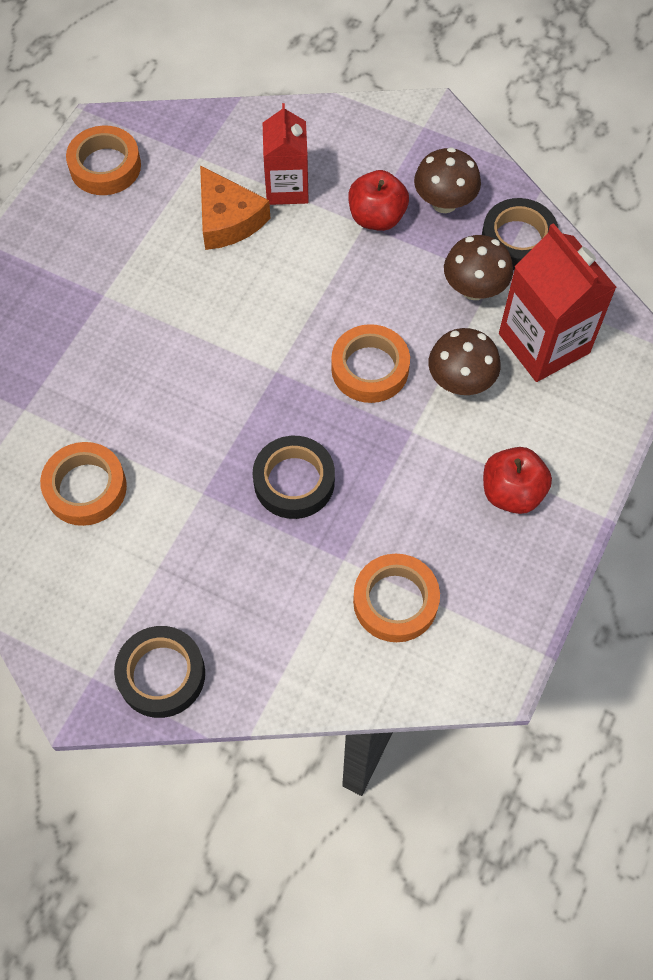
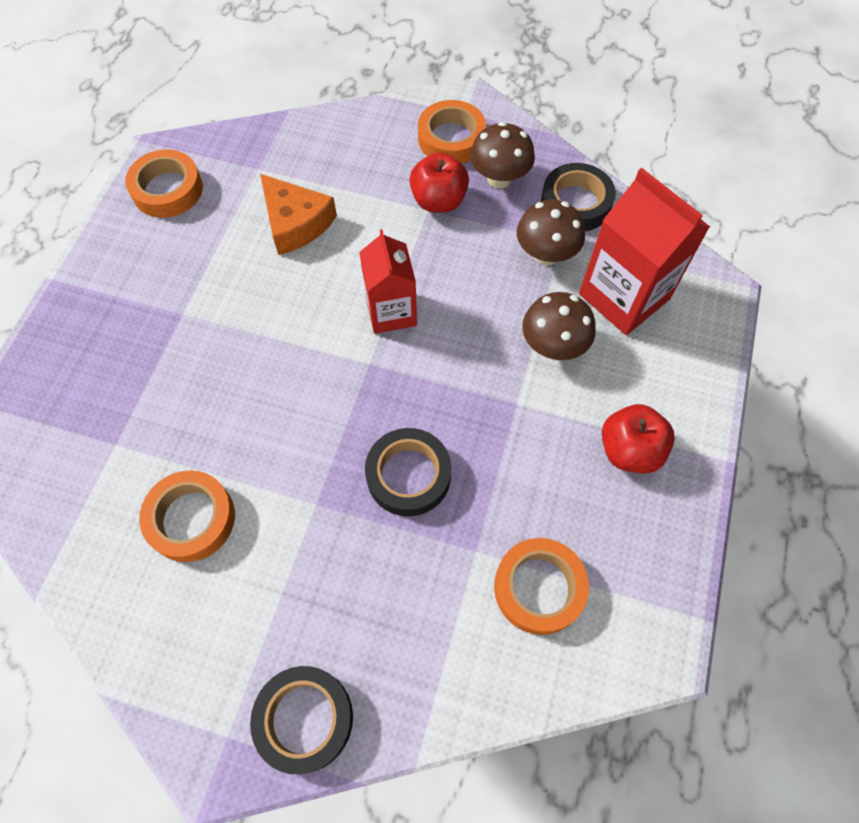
camera: 10 degrees left, 0 degrees up
red carton [263,103,309,205] -> red carton moved to [359,229,417,334]
orange tape [331,324,410,403] -> orange tape moved to [418,100,486,163]

